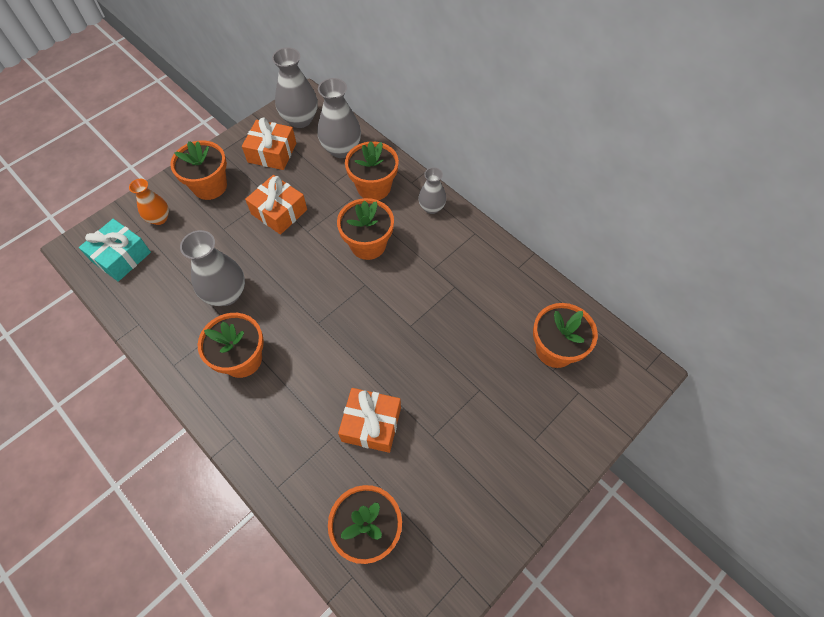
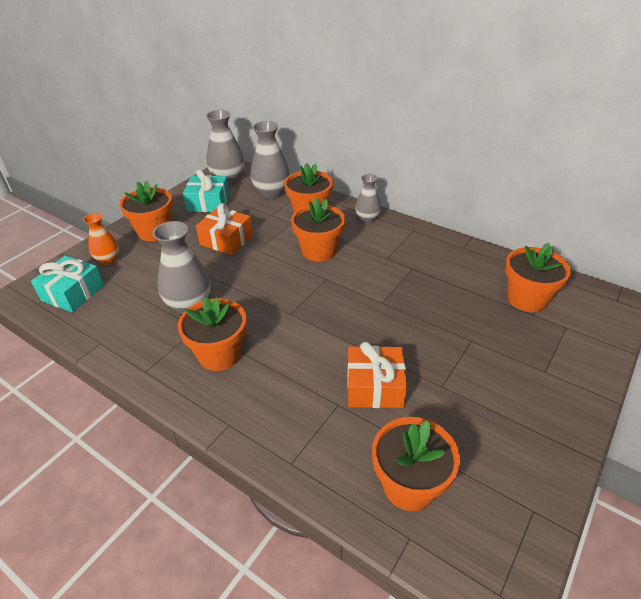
camera: 10 degrees left, 20 degrees down
orange gift [242,117,296,170] -> turquoise gift [183,169,229,212]

